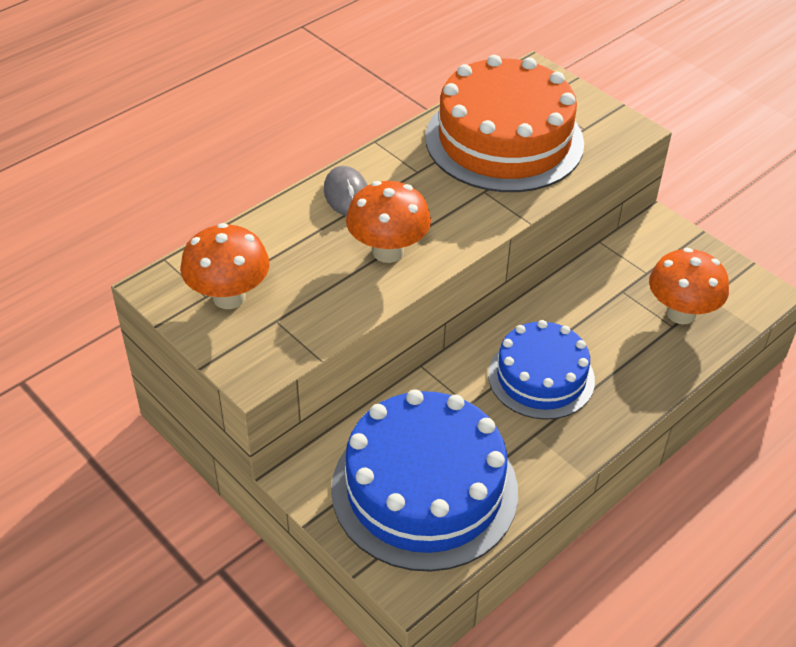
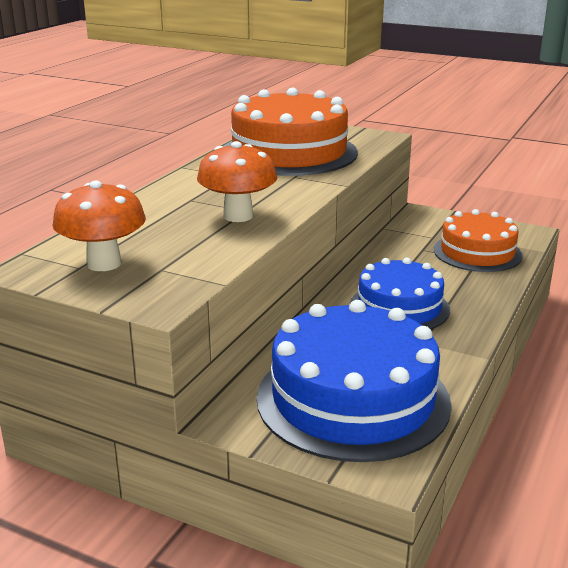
camera: 20 degrees left, 20 degrees down
grey mouse [324,166,367,216] -> none
orange mushroom [649,248,729,325] -> orange cake [434,209,523,272]

